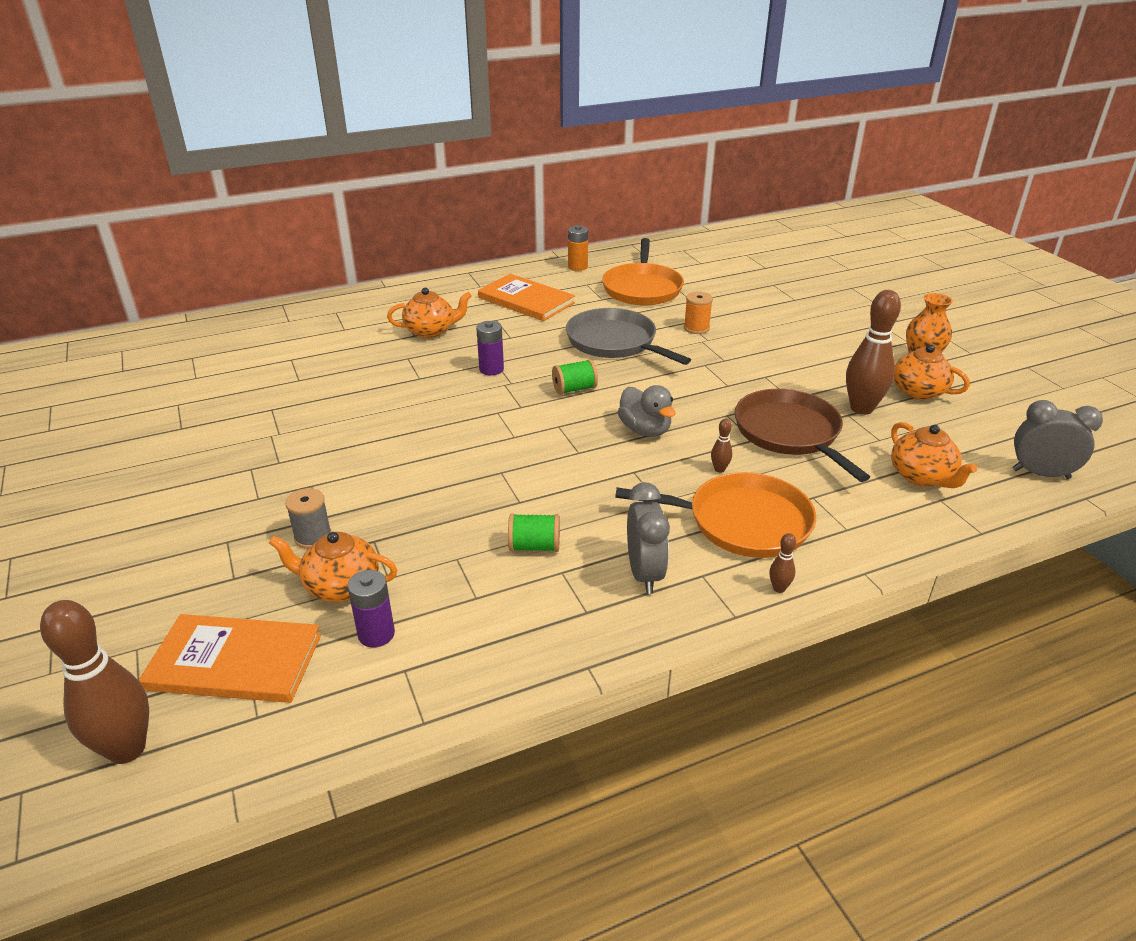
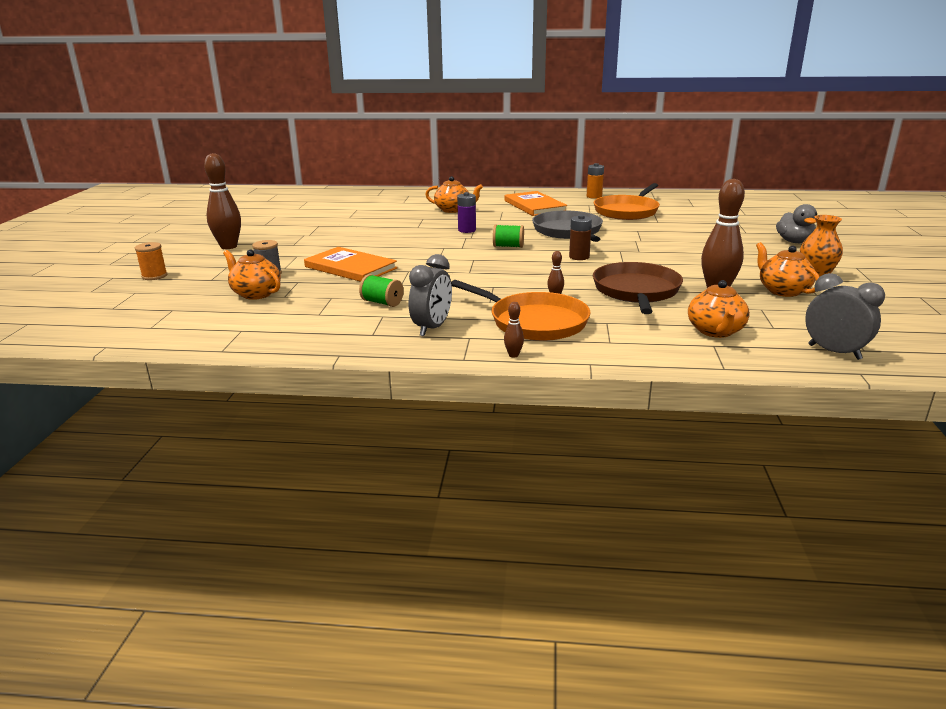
camera: 30 degrees right, 10 degrees down
brown bowling pin [40,600,149,764] -> brown bowling pin moved to [204,153,241,249]
orange book [139,614,321,703] -> orange book moved to [304,247,397,282]
purple battery [347,570,395,647] -> none
grey duck [618,385,676,437] -> grey duck moved to [776,204,817,243]
orange spool [684,292,713,334] -> orange spool moved to [135,242,167,280]
none -> brown battery [569,215,592,260]

